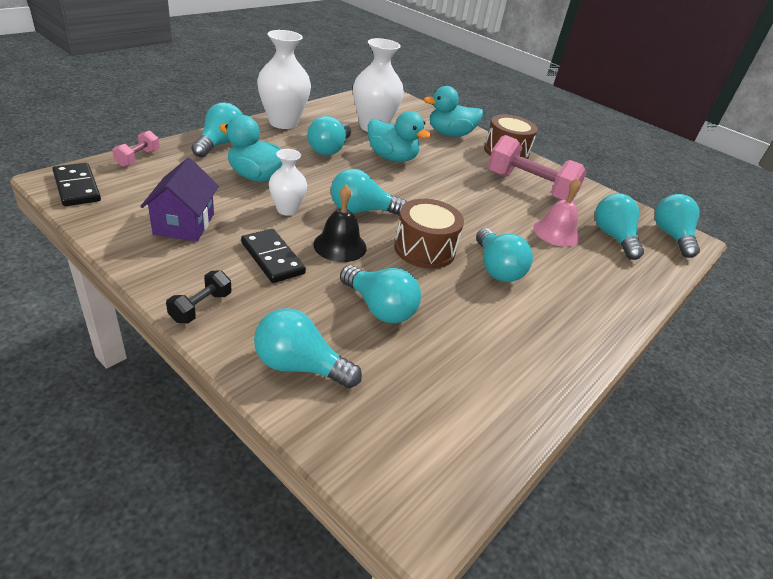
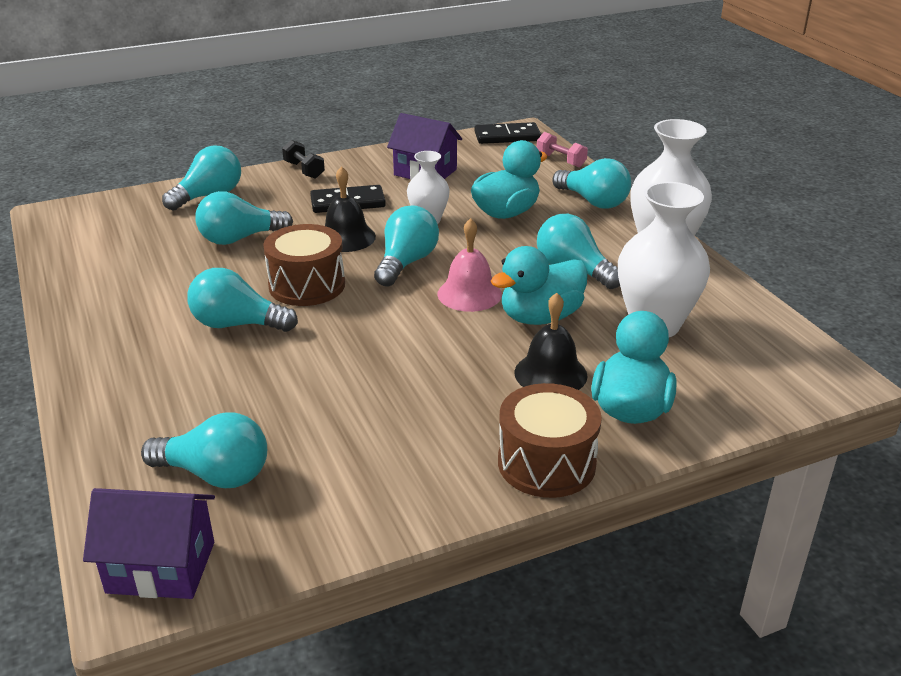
camera: 120 degrees right, 5 degrees down
pink dumbbell [488,135,587,201] -> none
pink bell [533,178,581,247] -> pink bell moved to [437,218,502,312]
turquoise light bulb [655,194,700,258] -> purple house [83,488,215,599]
none -> black bell [514,293,587,390]

